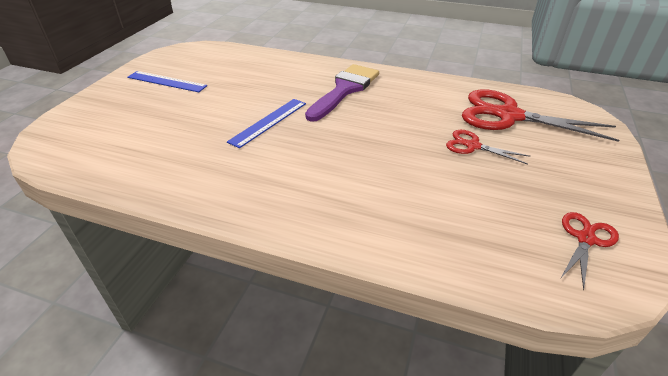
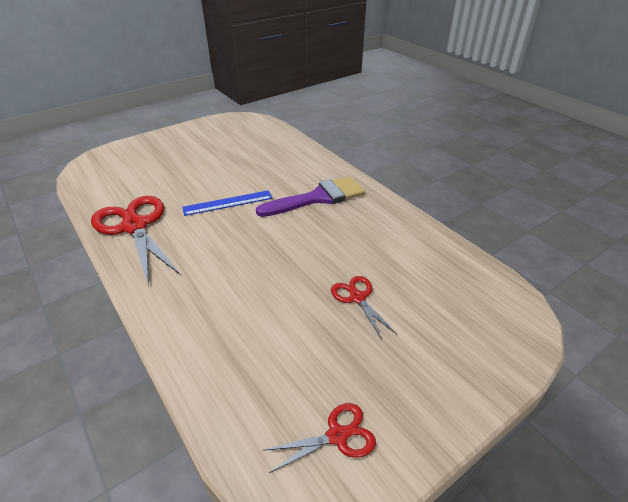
camera: 35 degrees right, 0 degrees up
blue ruler [127,71,207,92] -> none
red scissors [462,89,620,142] -> red scissors moved to [91,196,180,286]

